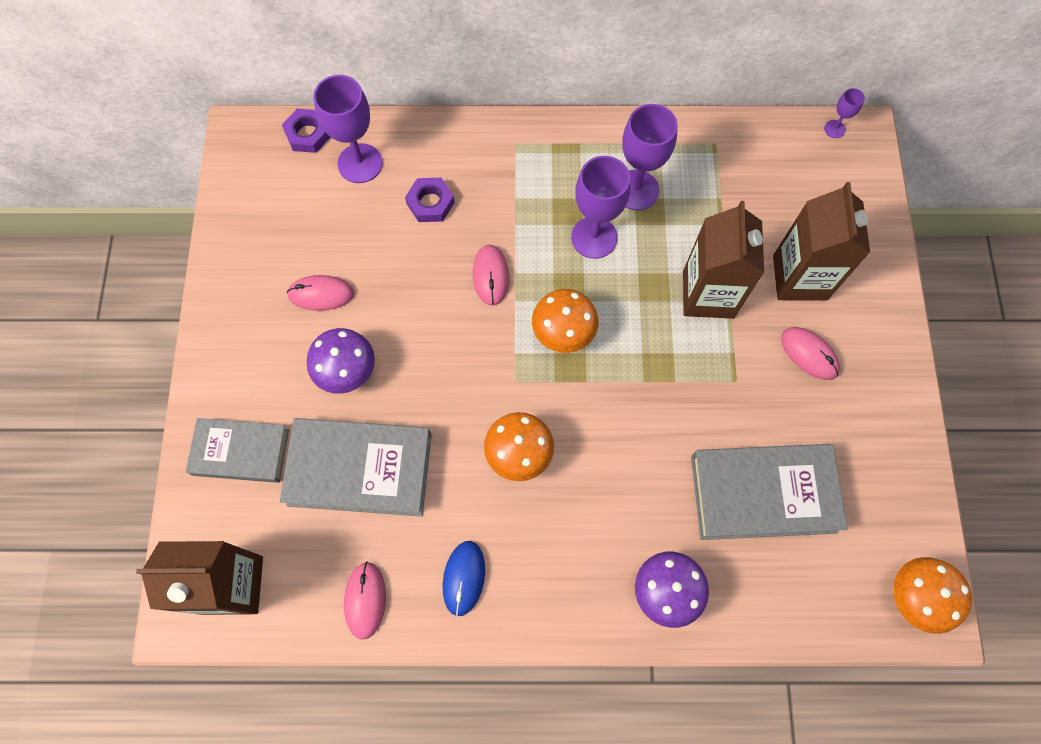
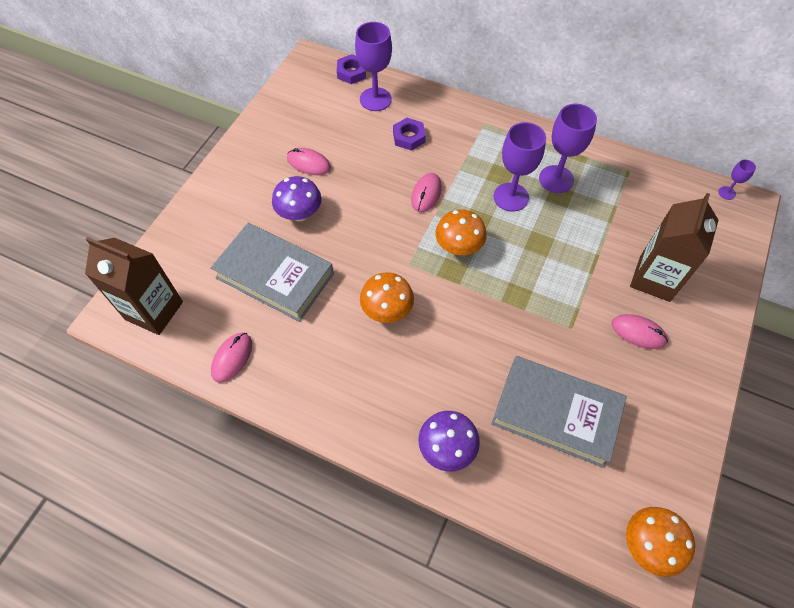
camera: 25 degrees right, 10 degrees down
grey book [186,418,289,483] -> none
blue mouse [442,541,485,616] -> none
brown carton [683,201,764,319] -> none
pink mouse [781,327,840,380] -> pink mouse turned 45 degrees counterclockwise [612,314,668,349]

